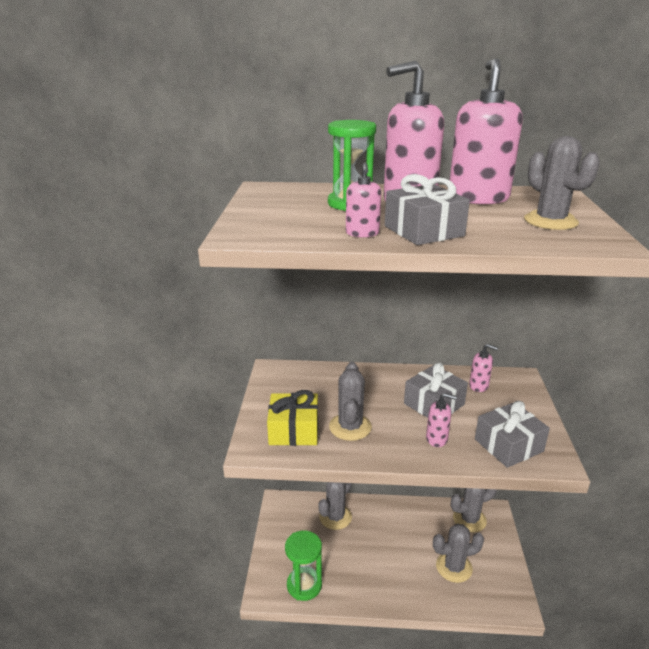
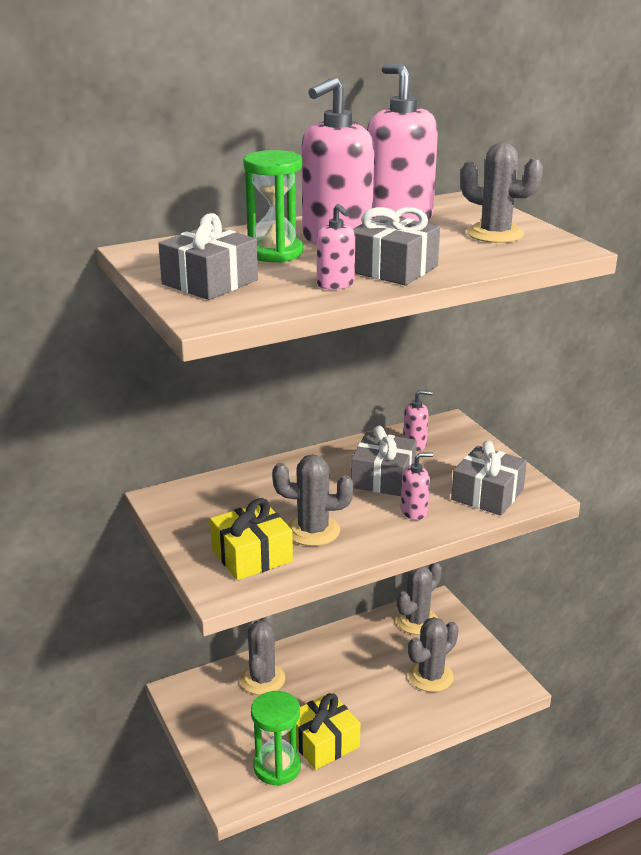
camera: 30 degrees left, 0 degrees up
grey cactus [329,362,372,441] -> grey cactus turned 60 degrees counterclockwise [272,454,354,546]
none -> grey gift [158,213,258,300]
none -> yellow gift [288,692,361,770]

